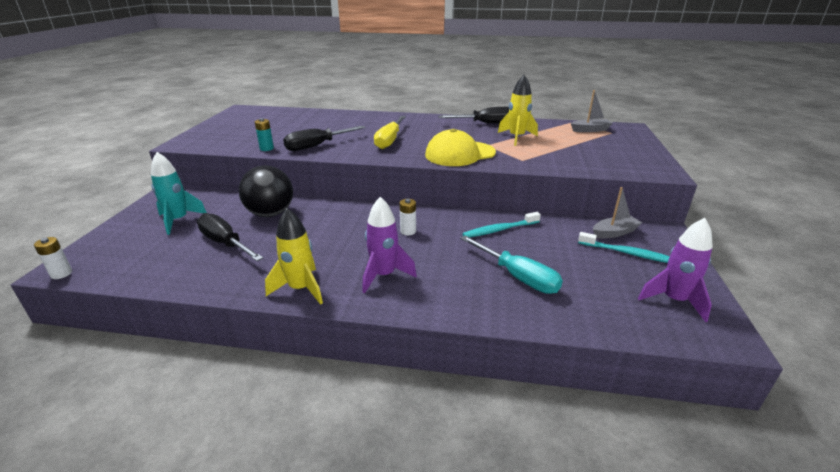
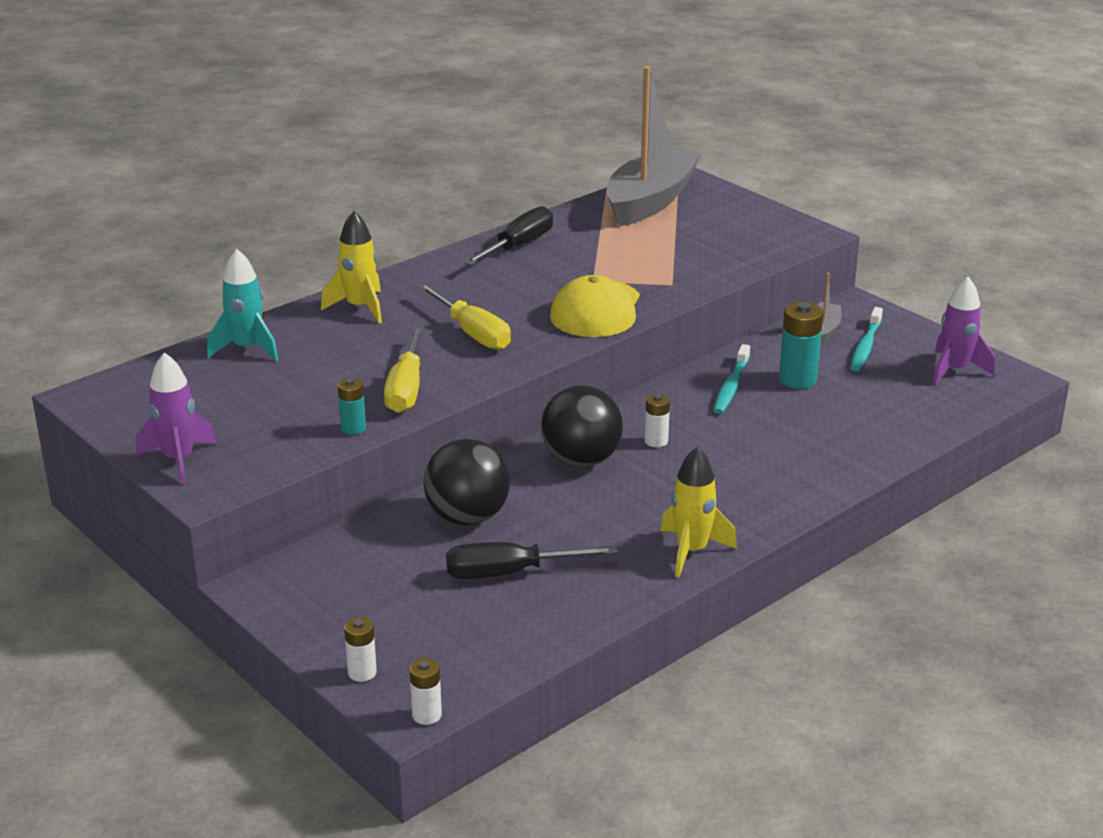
camera: 50 degrees left, 0 degrees up
turquoise rocket [151,152,207,235] -> turquoise rocket moved to [207,249,279,361]
black screwdriver [283,126,366,151] -> yellow screwdriver [384,326,424,413]
purple rocket [362,197,417,293] -> purple rocket moved to [136,352,217,485]
turquoise screwdriver [460,236,563,294] -> none
yellow rocket [498,75,538,146] -> yellow rocket moved to [321,211,382,323]
grey boat [571,90,613,132] -> grey boat [606,66,702,226], size x2.29
turquoise toothbrush [578,232,670,263] -> turquoise toothbrush turned 135 degrees clockwise [850,307,883,372]
none -> white battery [344,617,377,682]
none -> black ball [541,385,623,468]
none -> turquoise battery [779,302,823,389]

